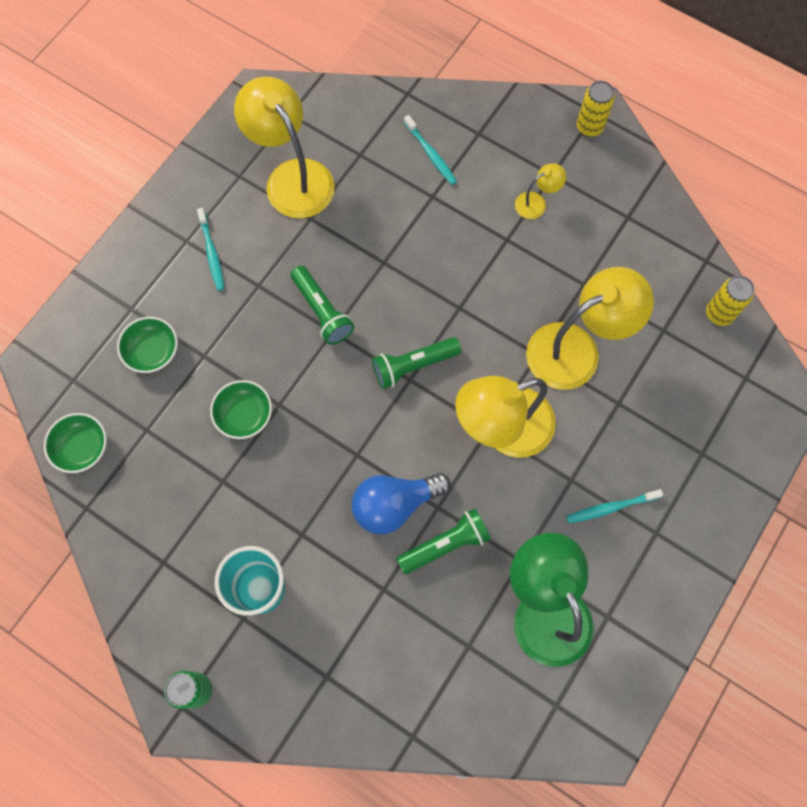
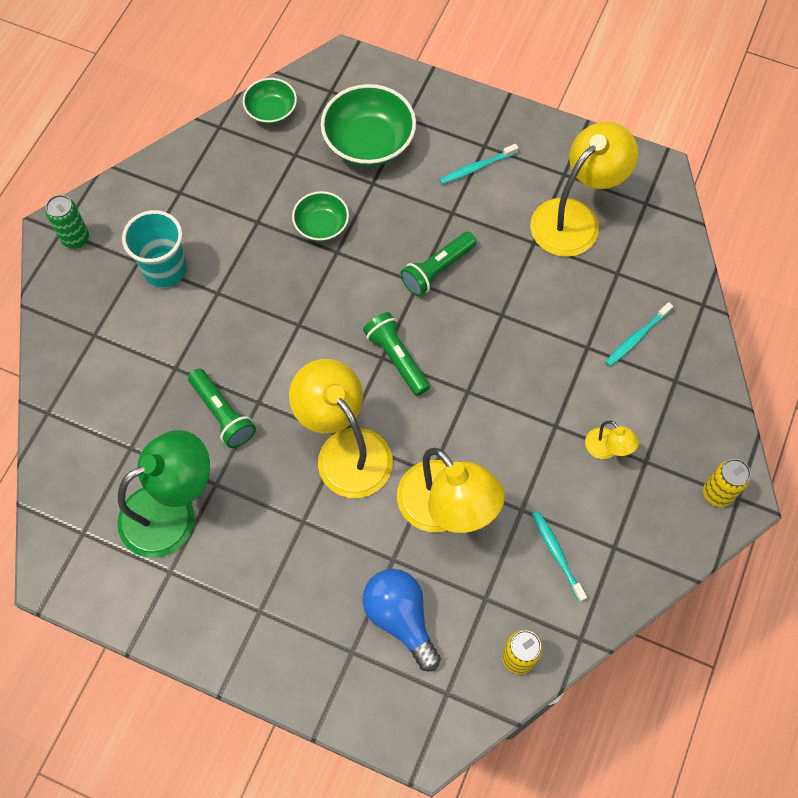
camera: 80 degrees right, 5 degrees down
green bowl [117,317,178,373] -> green bowl [321,84,416,167], size x1.72
blue light bulb [352,473,451,534] -> blue light bulb moved to [362,569,441,672]
turquoise toothbrush [566,489,663,523] -> turquoise toothbrush moved to [532,511,587,602]

